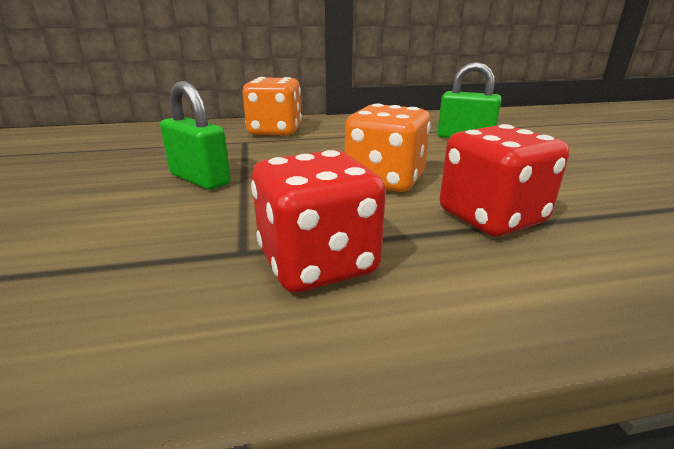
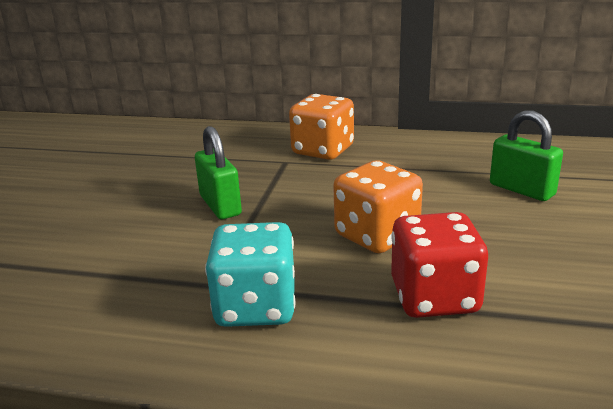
camera: 25 degrees right, 0 degrees up
red dice [251,150,386,292] -> turquoise dice [205,222,296,327]

